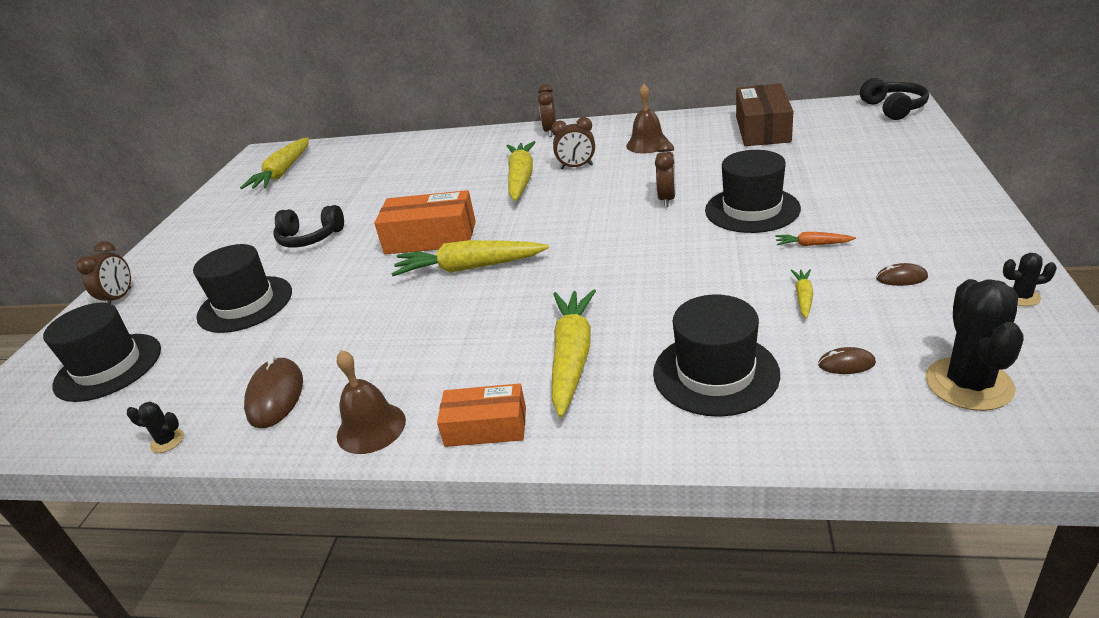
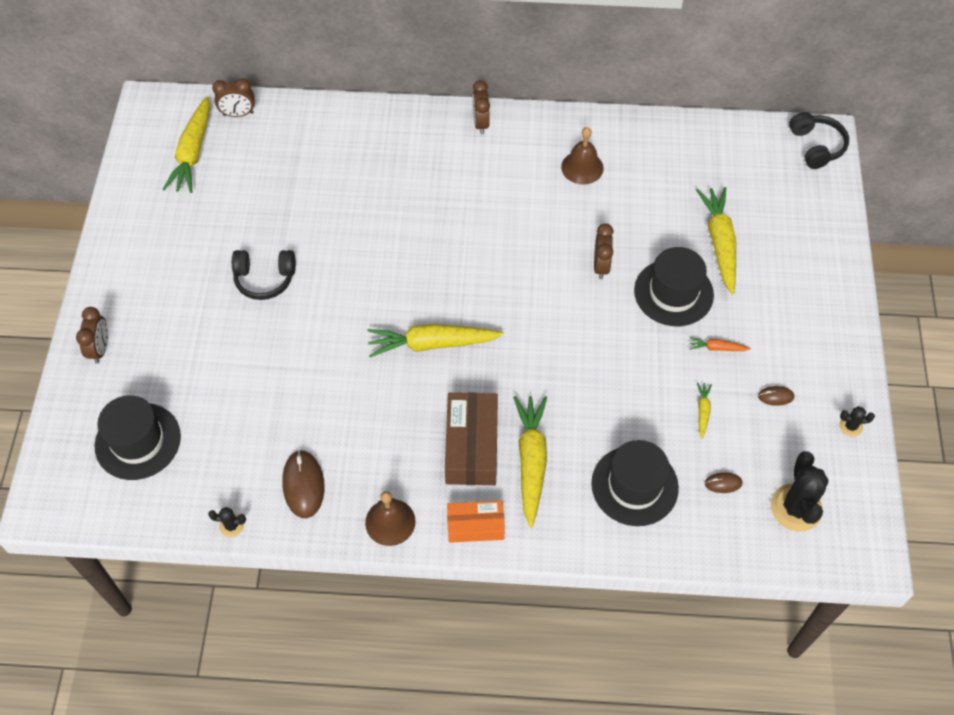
camera: 10 degrees left, 25 degrees up
black hat [193,244,292,333] -> none
orange box [374,190,476,254] -> none
yellow carrot [506,141,536,201] -> yellow carrot moved to [696,187,736,294]
brown clock [551,117,595,169] -> brown clock moved to [212,78,255,117]
brown box [736,83,794,146] -> brown box moved to [445,393,498,485]

